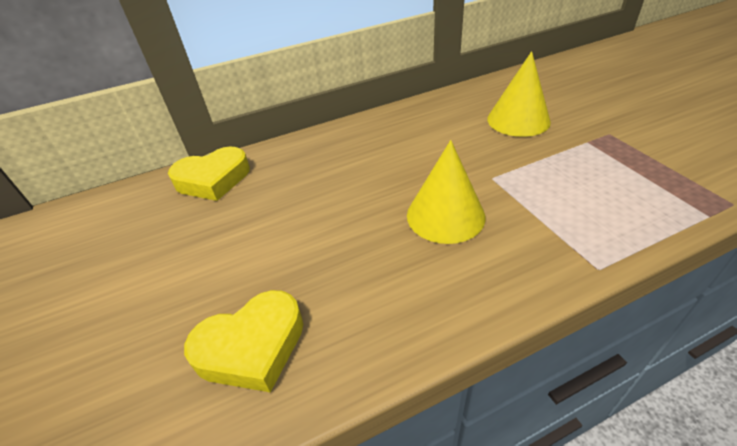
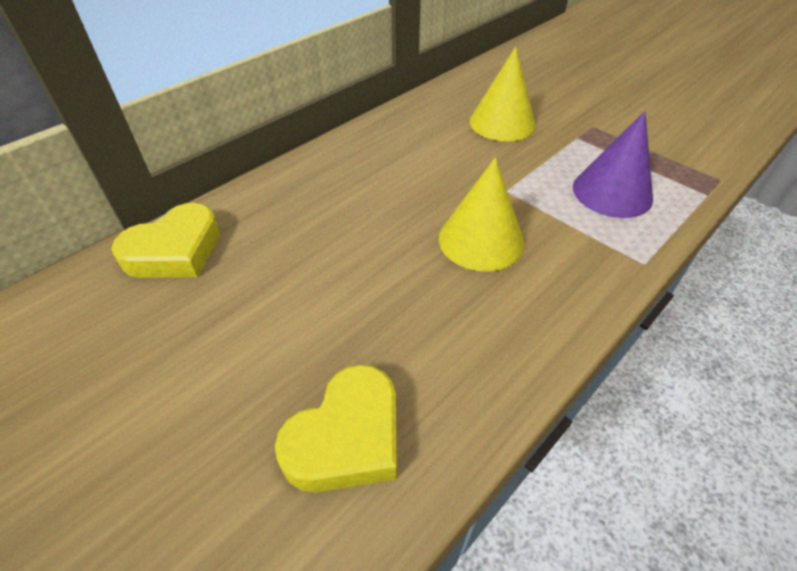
camera: 25 degrees left, 5 degrees up
none -> purple cone [573,111,653,218]

